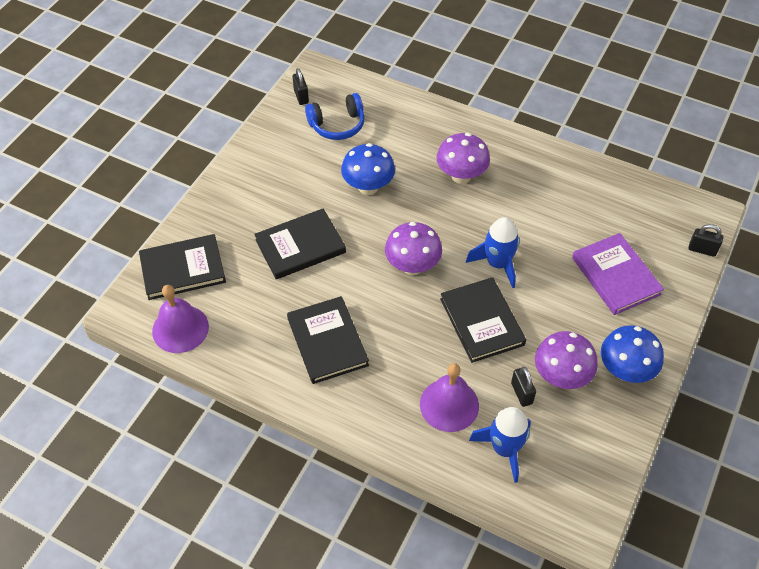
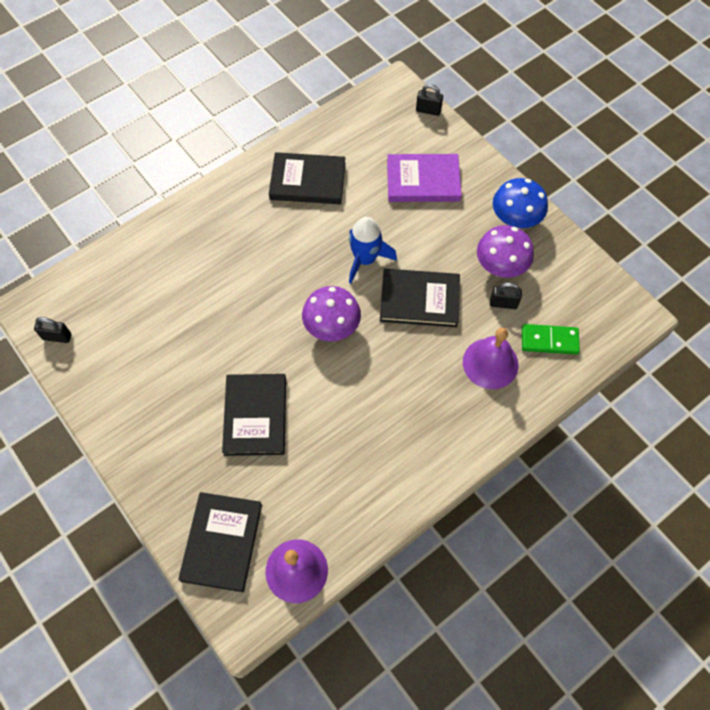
camera: 65 degrees left, 10 degrees up
black book [287,296,369,384] -> black book moved to [269,152,346,204]
blue headphones [305,93,365,140] -> none
blue mushroom [341,143,395,195] -> none
purple mushroom [437,133,490,184] -> none
blue rocket [469,407,531,483] -> green domino [522,324,580,355]
black padlock [688,224,723,257] -> black padlock turned 60 degrees clockwise [416,84,443,116]

